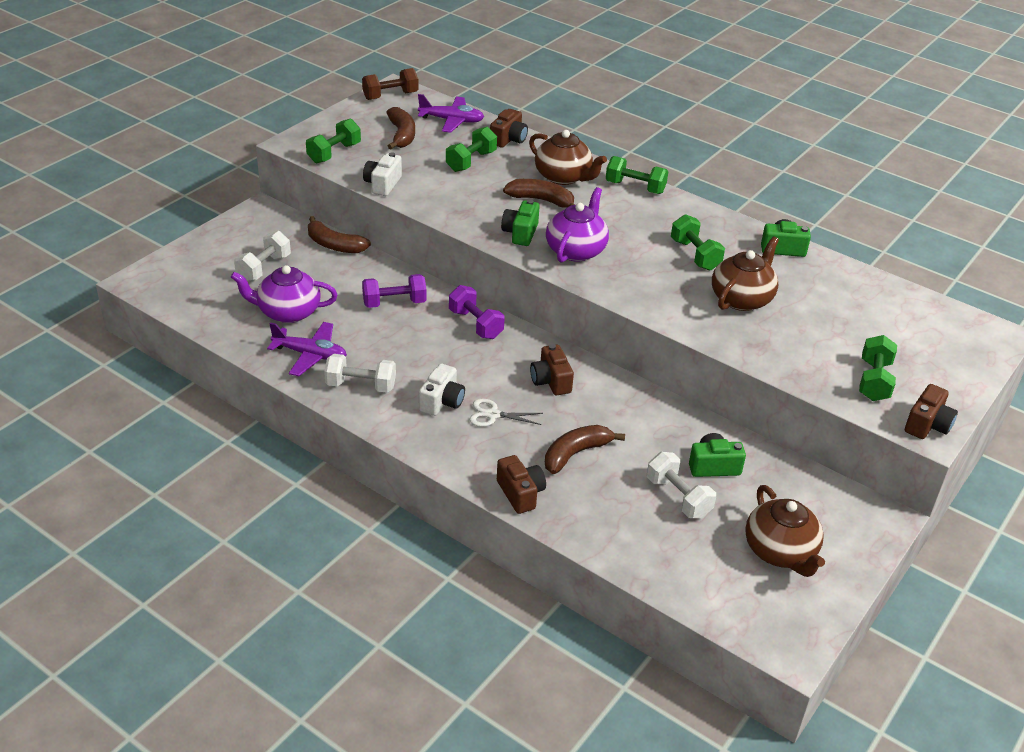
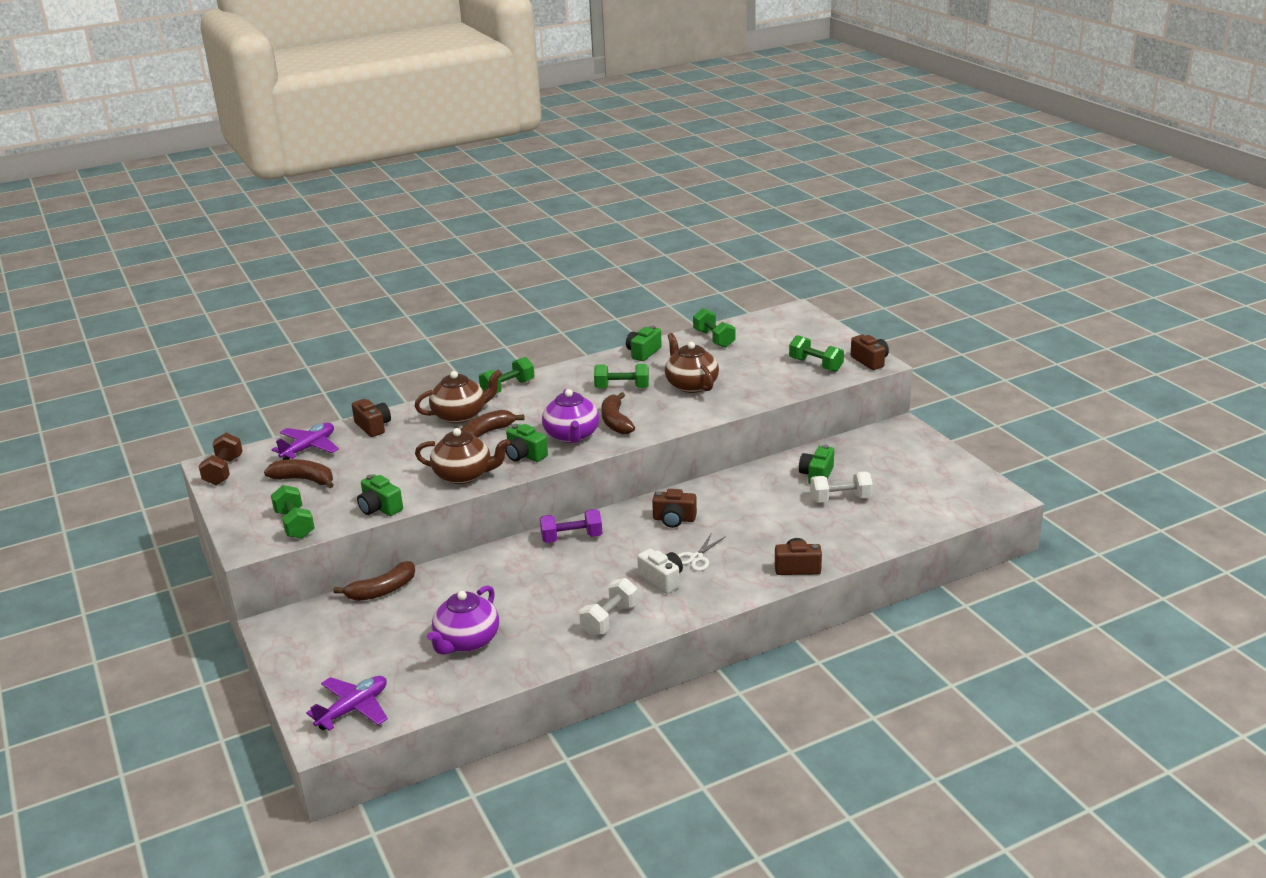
camera: 60 degrees left, 10 degrees down
white dumbbell [234,231,291,282] -> none
purple plane [267,322,347,376] -> purple plane moved to [306,676,388,731]
purple dumbbell [362,274,427,308] -> none
white camera [363,152,402,196] -> green camera [357,474,403,516]
green dumbbell [446,127,497,172] -> green dumbbell moved to [693,308,736,348]
brown banana [545,425,625,474] -> brown banana moved to [601,392,635,434]
purple teapot [546,187,609,263] -> purple teapot turned 150 degrees counterclockwise [542,389,599,443]
brown teapot [745,485,825,577] -> brown teapot moved to [415,428,510,484]

